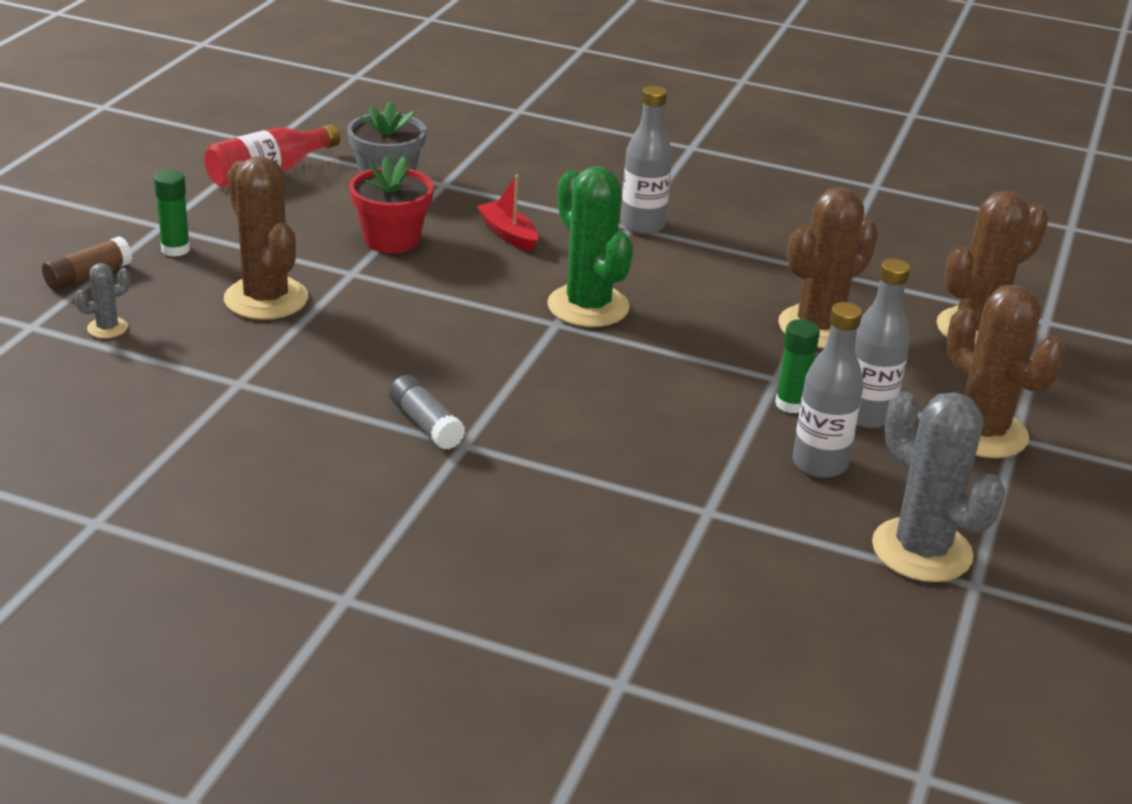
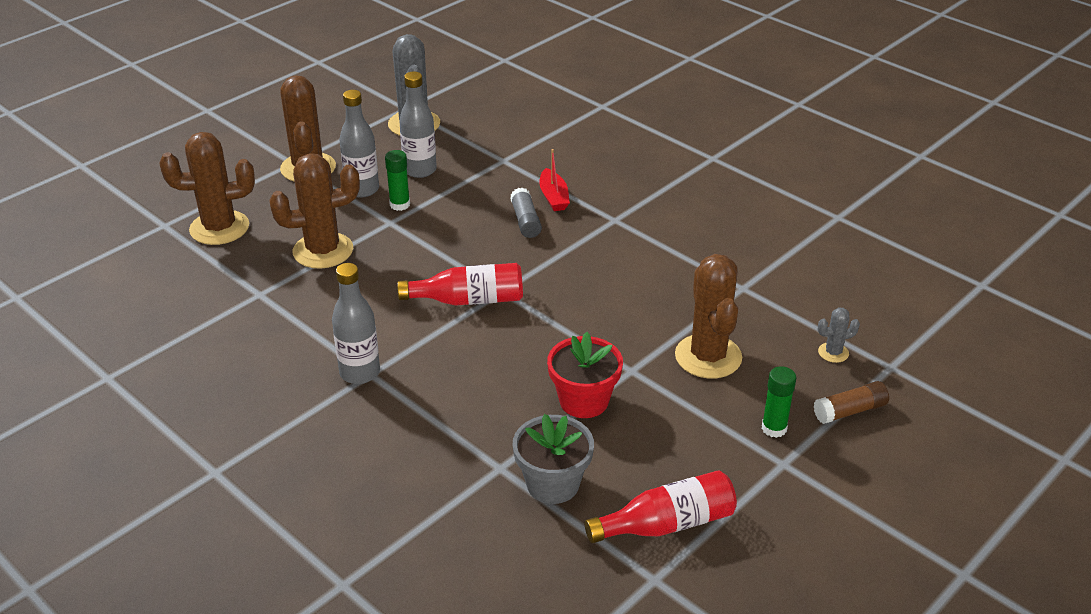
camera: 155 degrees left, 5 degrees up
grey glue stick [389,375,465,450] -> grey glue stick moved to [510,187,542,238]
red boat [477,175,538,252] -> red boat moved to [539,149,570,211]
green cactus [547,166,633,327] -> red bottle [397,263,523,306]

